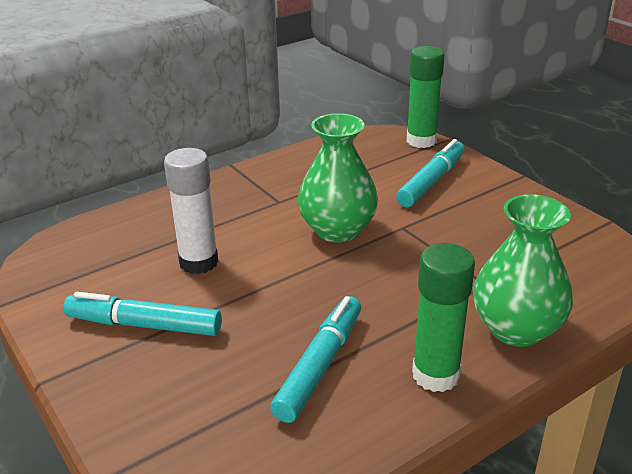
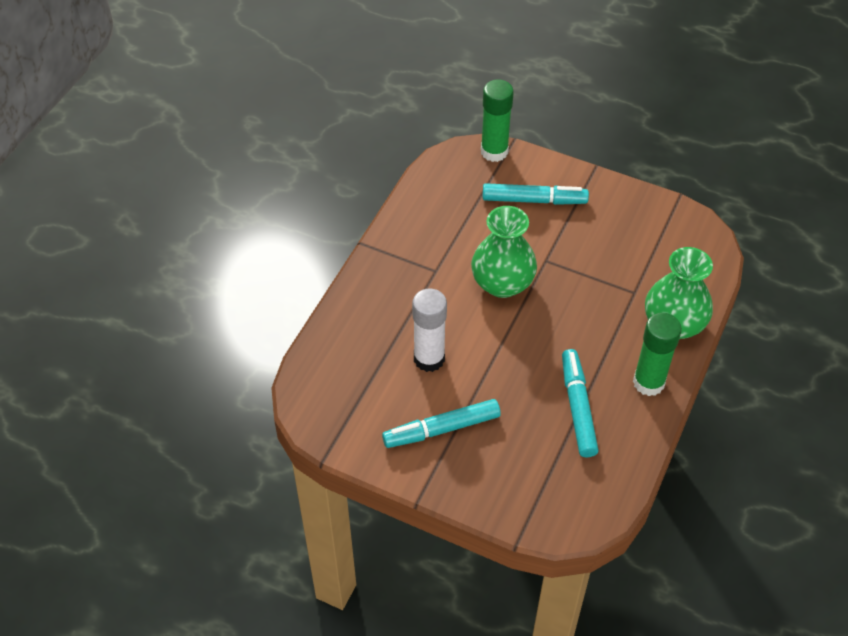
camera: 30 degrees left, 20 degrees up
turquoise marker [396,139,465,207] -> turquoise marker turned 90 degrees clockwise [483,183,589,205]

